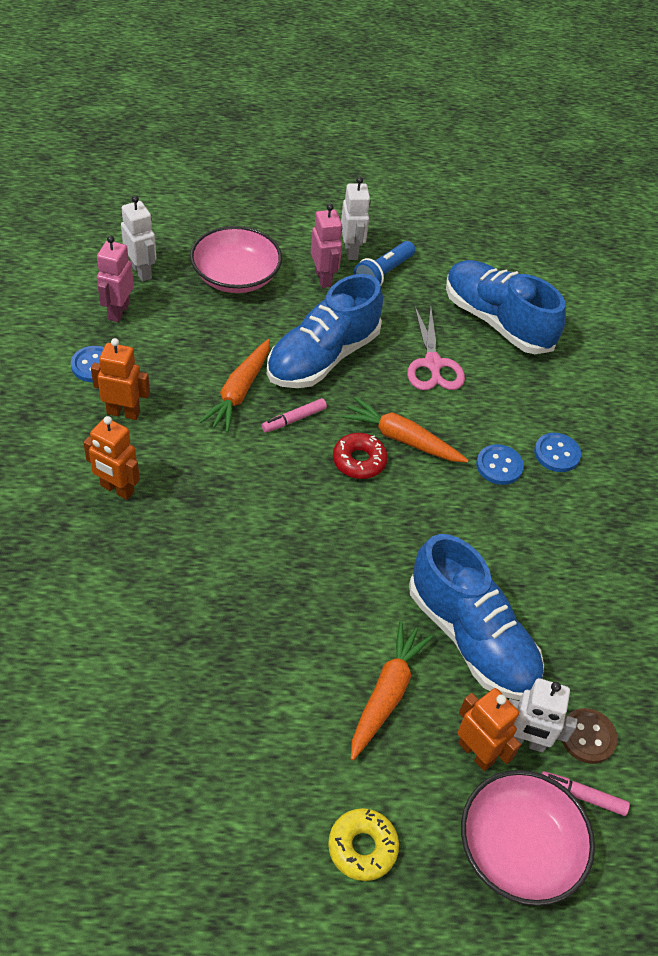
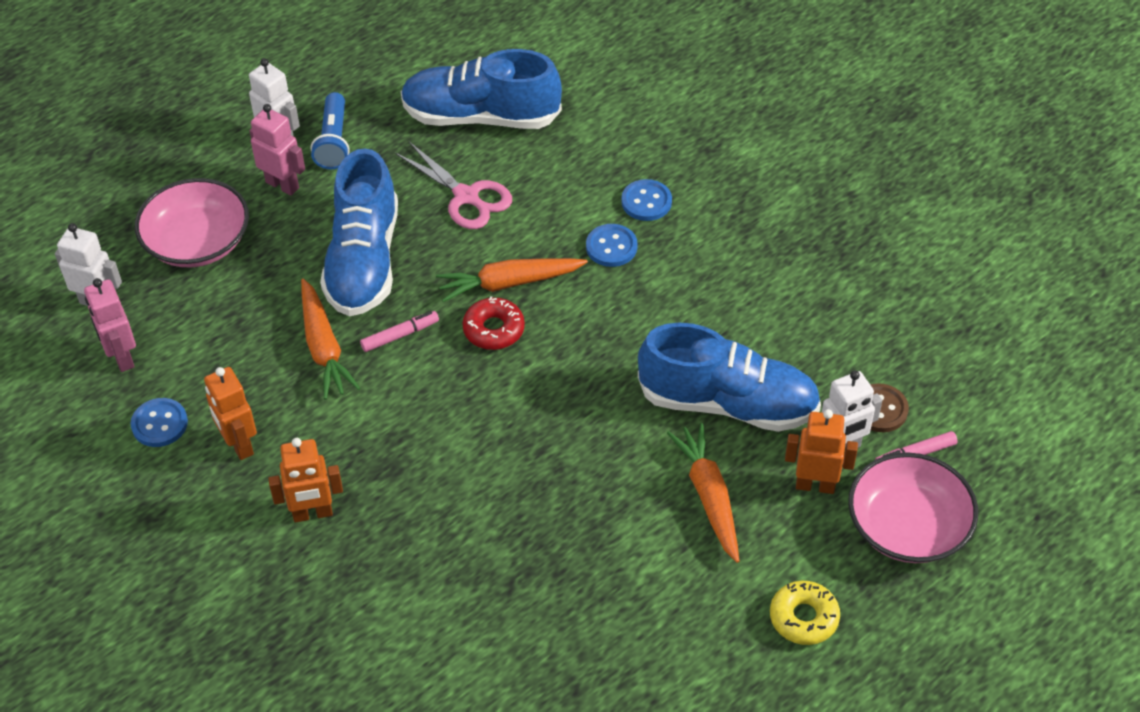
camera: 35 degrees left, 0 degrees up
orange robot [91,338,150,420] -> orange robot turned 90 degrees counterclockwise [204,367,257,460]
pink marker [262,398,327,433] -> pink marker turned 135 degrees counterclockwise [360,311,439,352]

